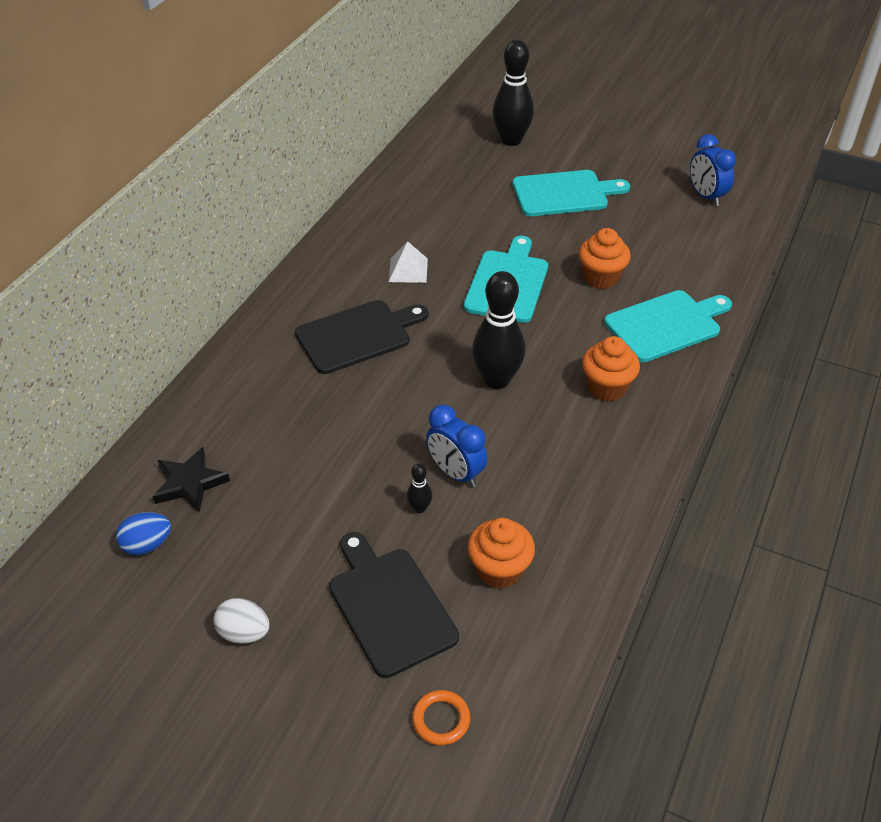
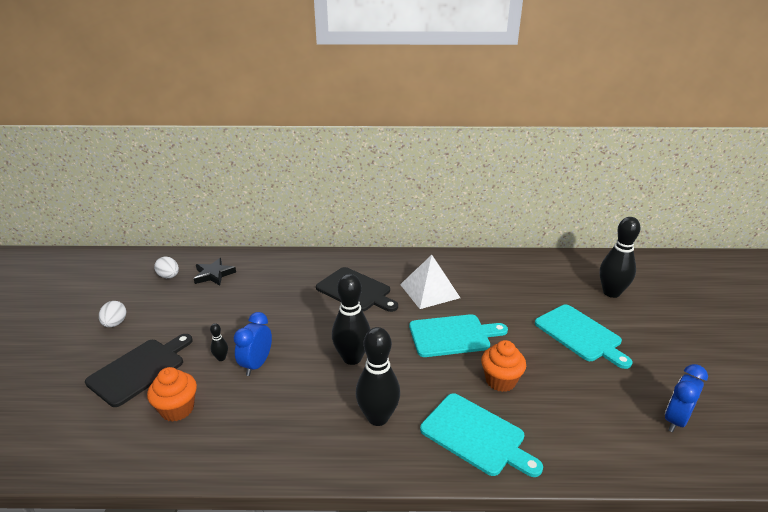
camera: 65 degrees right, 15 degrees down
blue egg [116,512,171,555] -> white egg [154,257,179,278]
white pyramid [389,241,428,283] -> white pyramid [400,255,460,309], size x1.72
orange ring [412,690,470,746] -> none
orange cupcake [582,336,640,402] -> black bowling pin [356,327,400,426]

